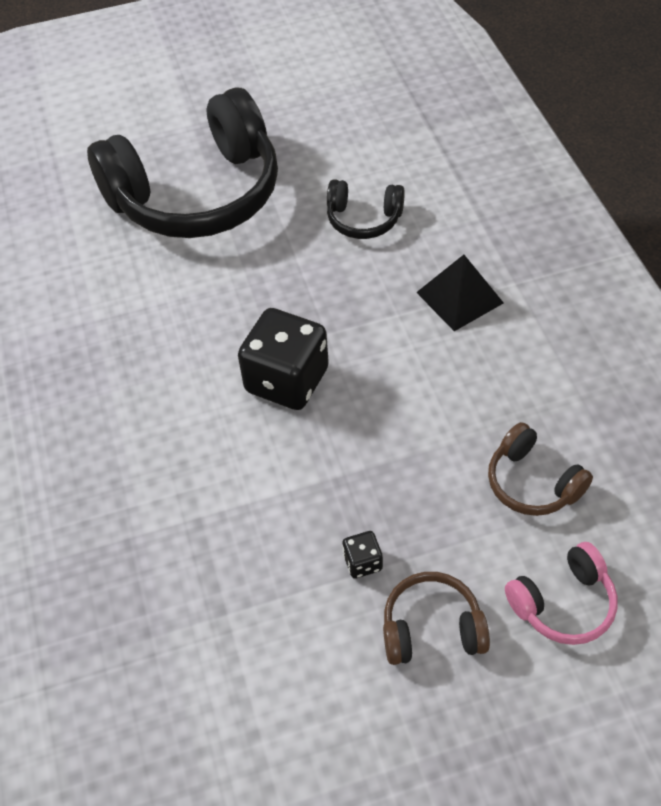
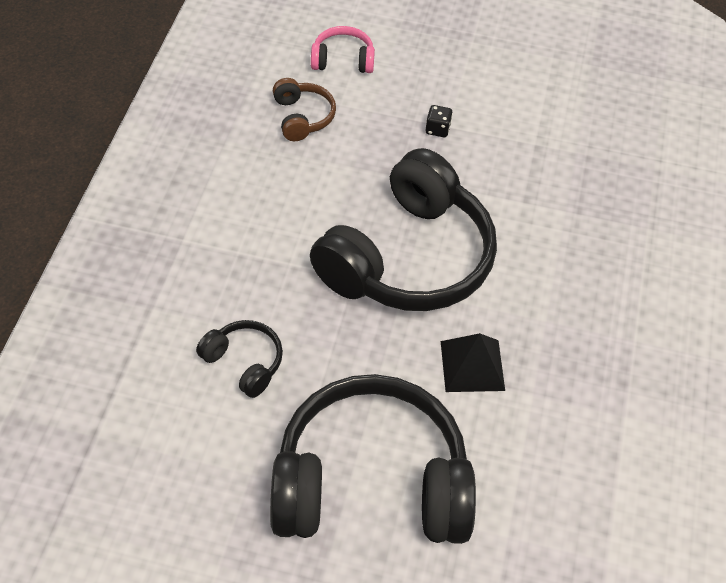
camera: 155 degrees left, 0 degrees up
black dice [238,308,329,410] -> black headphones [310,148,497,311]
brown headphones [383,572,490,665] -> none
black pyramid [416,255,504,331] -> black pyramid moved to [441,333,505,392]

